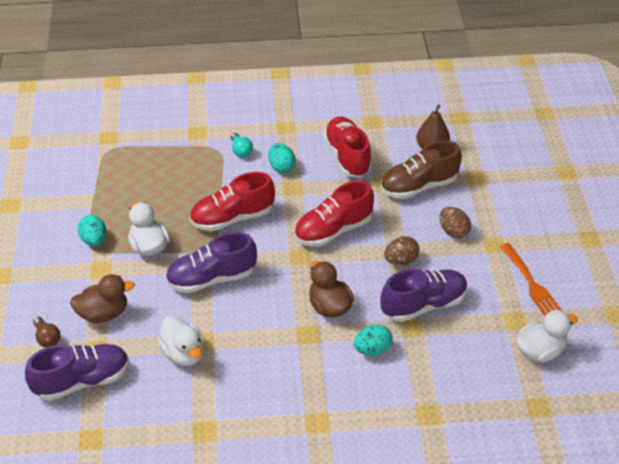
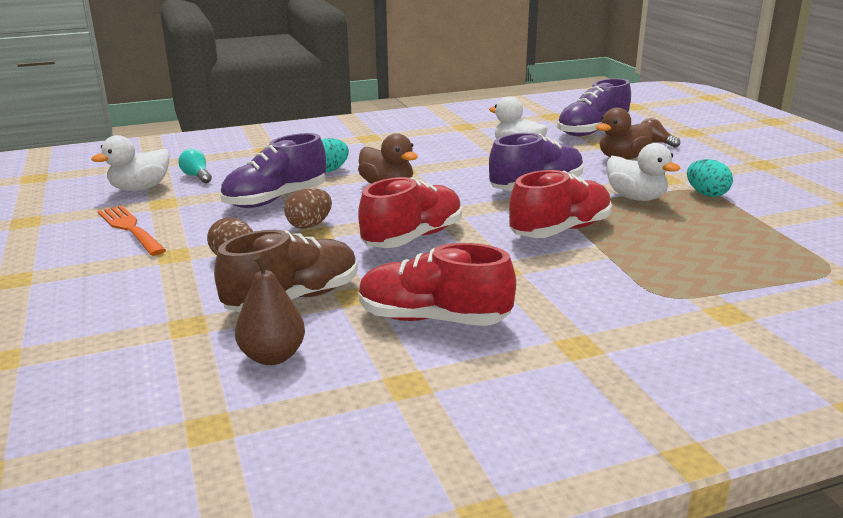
camera: 165 degrees right, 20 degrees down
turquoise light bulb [231,133,253,157] -> turquoise light bulb moved to [178,149,212,183]
turquoise egg [268,143,296,174] -> none
red shoe [323,117,372,177] -> red shoe turned 135 degrees clockwise [359,243,516,326]

